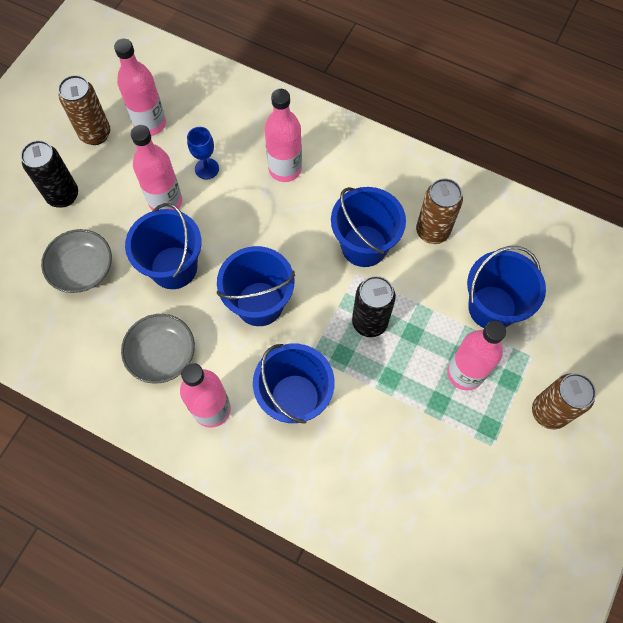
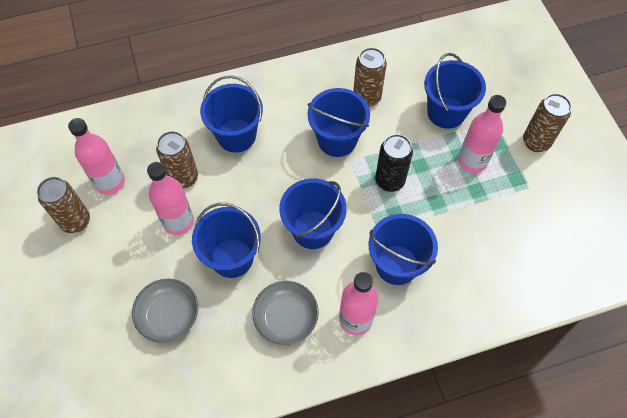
camera: 45 degrees left, 5 degrees down
black can [21,140,78,208] -> none
blue goblet [187,127,219,179] -> brown can [156,131,198,189]
pink bottle [264,89,302,182] -> blue bucket [200,75,263,153]

